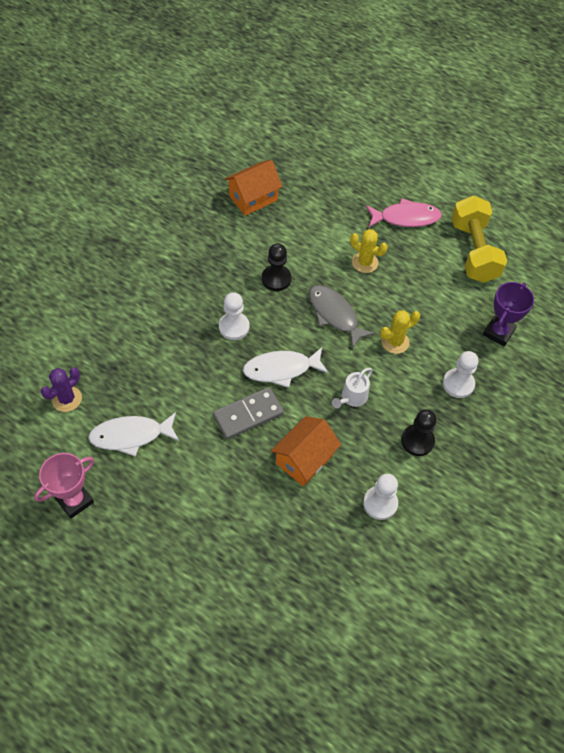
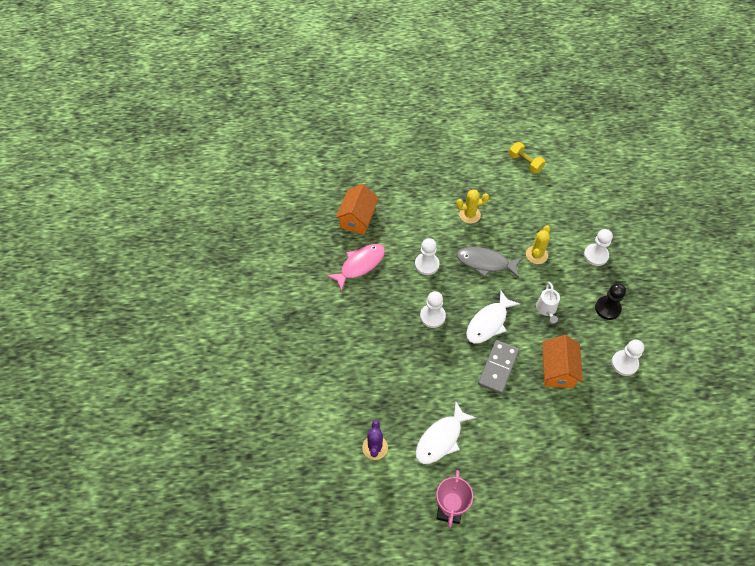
camera: 35 degrees left, 0 degrees up
black pawn [262,243,291,291] -> white pawn [415,238,440,275]
pink fish [366,198,442,227] -> pink fish moved to [326,244,385,291]
yellow dumbbell [451,195,507,283] -> yellow dumbbell [509,142,545,173], size x0.55
purple trophy [483,282,534,346] -> none

